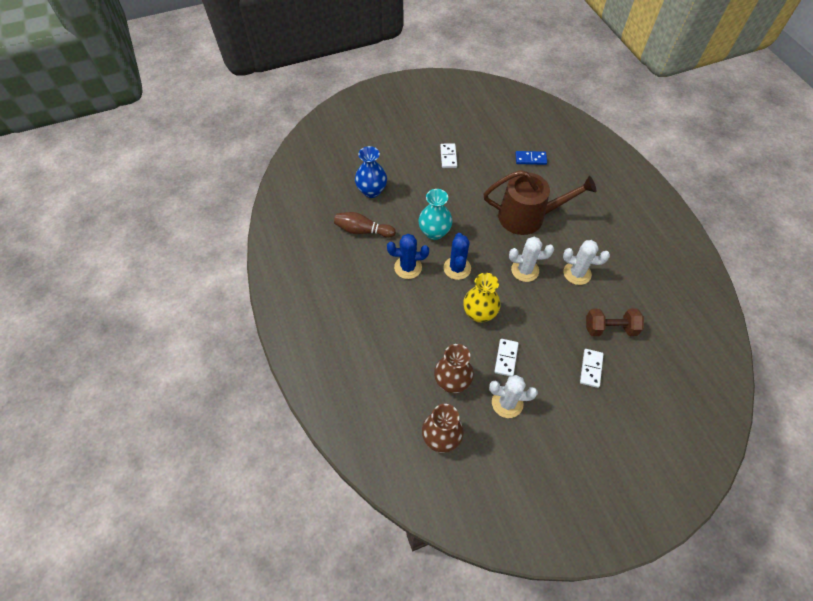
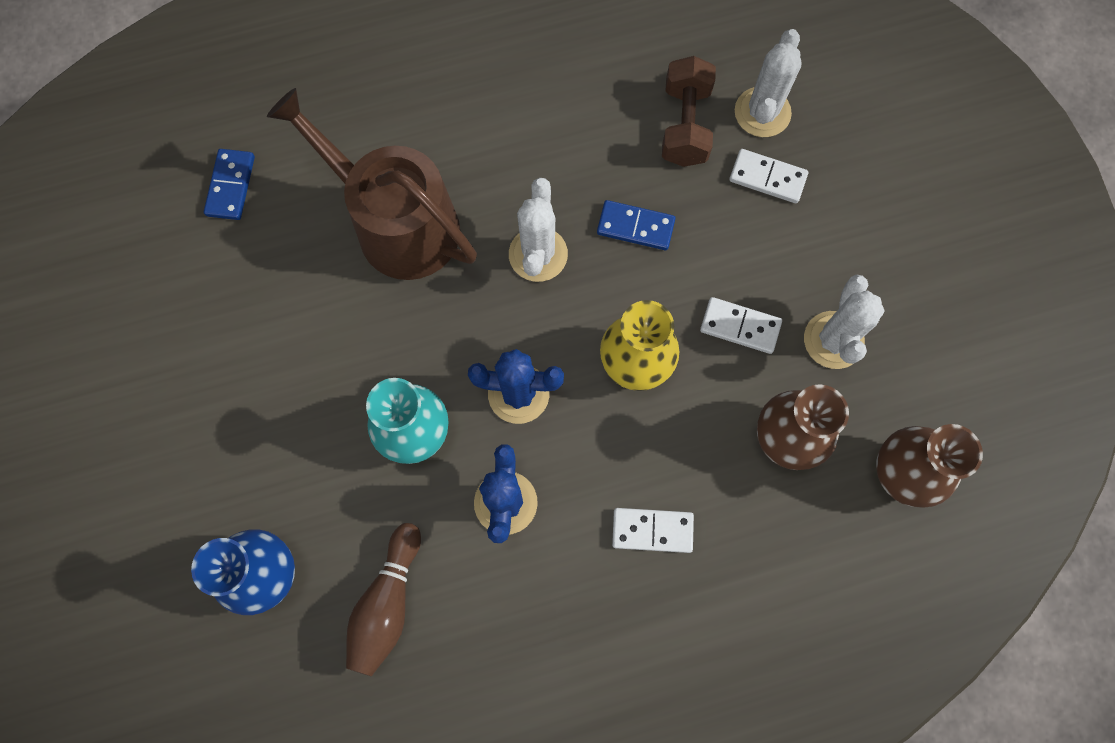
camera: 85 degrees left, 15 degrees up
white domino [440,143,457,168] -> white domino moved to [612,508,694,553]
brown watering can [484,170,596,235] -> brown watering can turned 60 degrees counterclockwise [267,88,477,280]
white cactus [563,240,610,285] -> white cactus moved to [735,29,802,137]
none -> blue domino [597,200,676,250]

